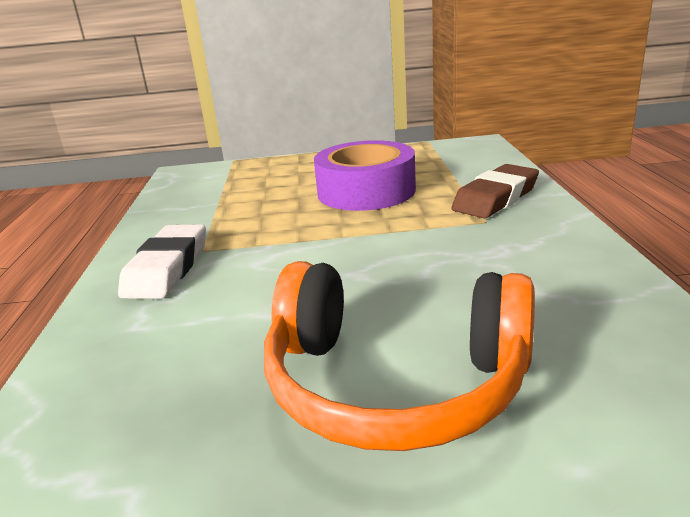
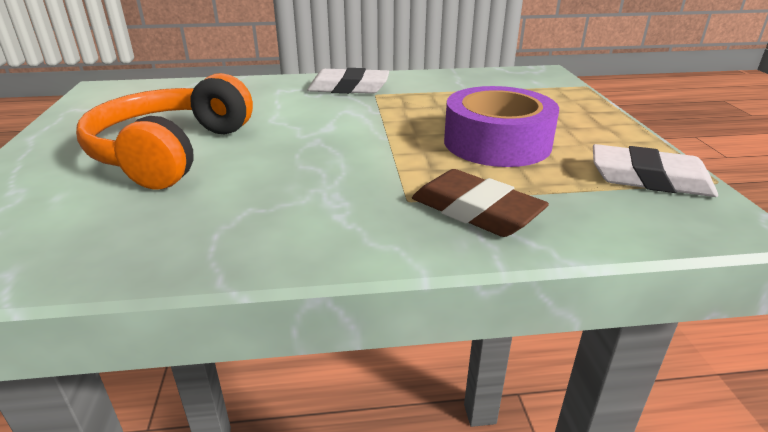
camera: 85 degrees right, 5 degrees up
none -> white eraser [593,144,718,197]

